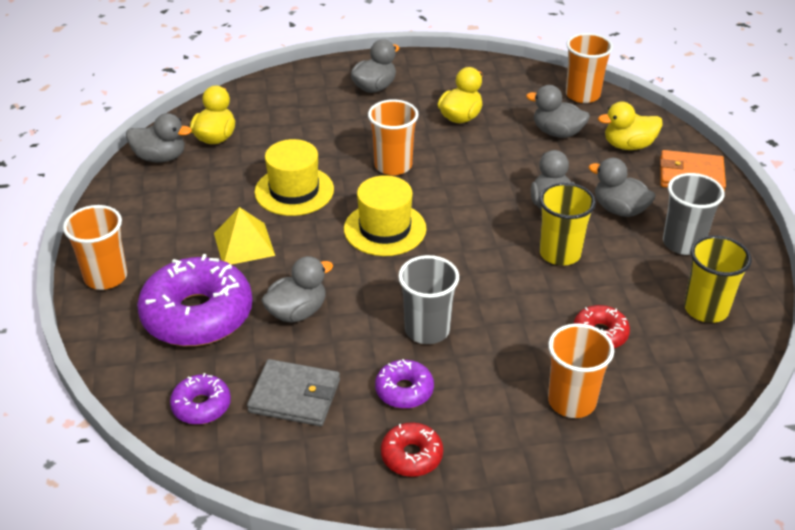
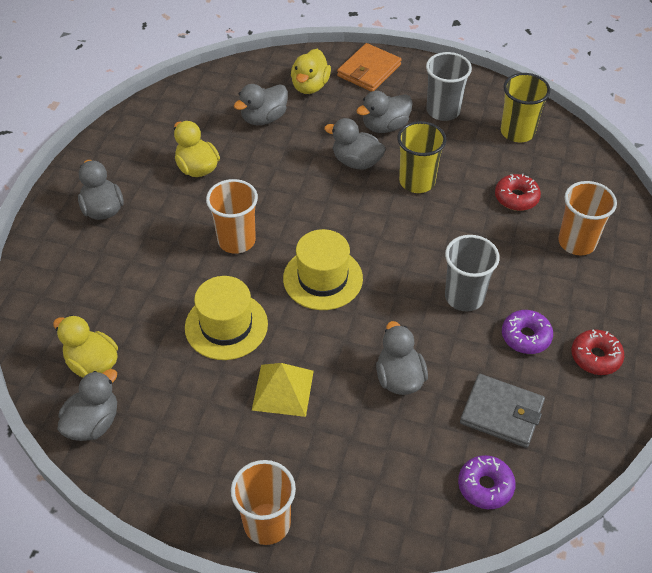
camera: 65 degrees left, 10 degrees up
purple donut [137,254,253,346] -> none
grey wallet [247,359,340,426] -> grey wallet turned 75 degrees clockwise [460,374,545,448]
orange cup [566,33,613,103] -> none

